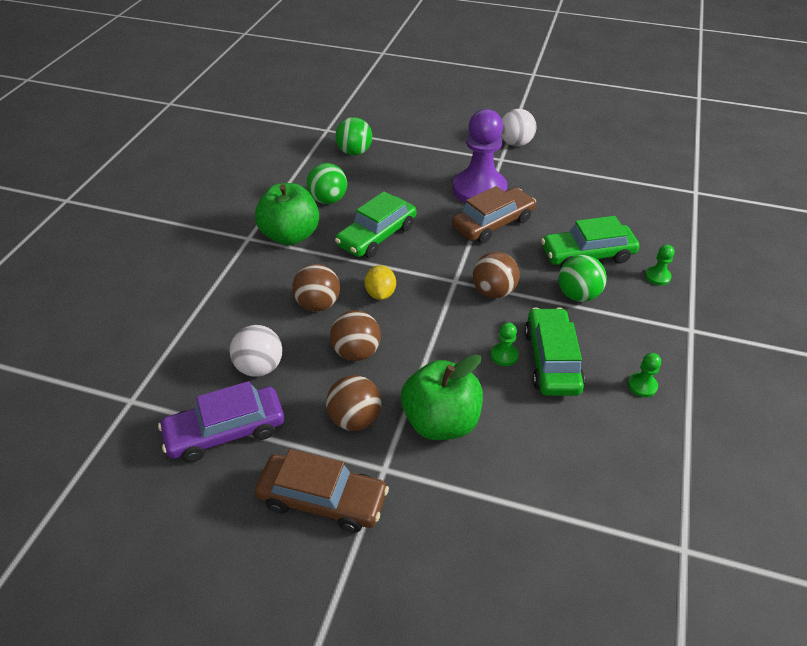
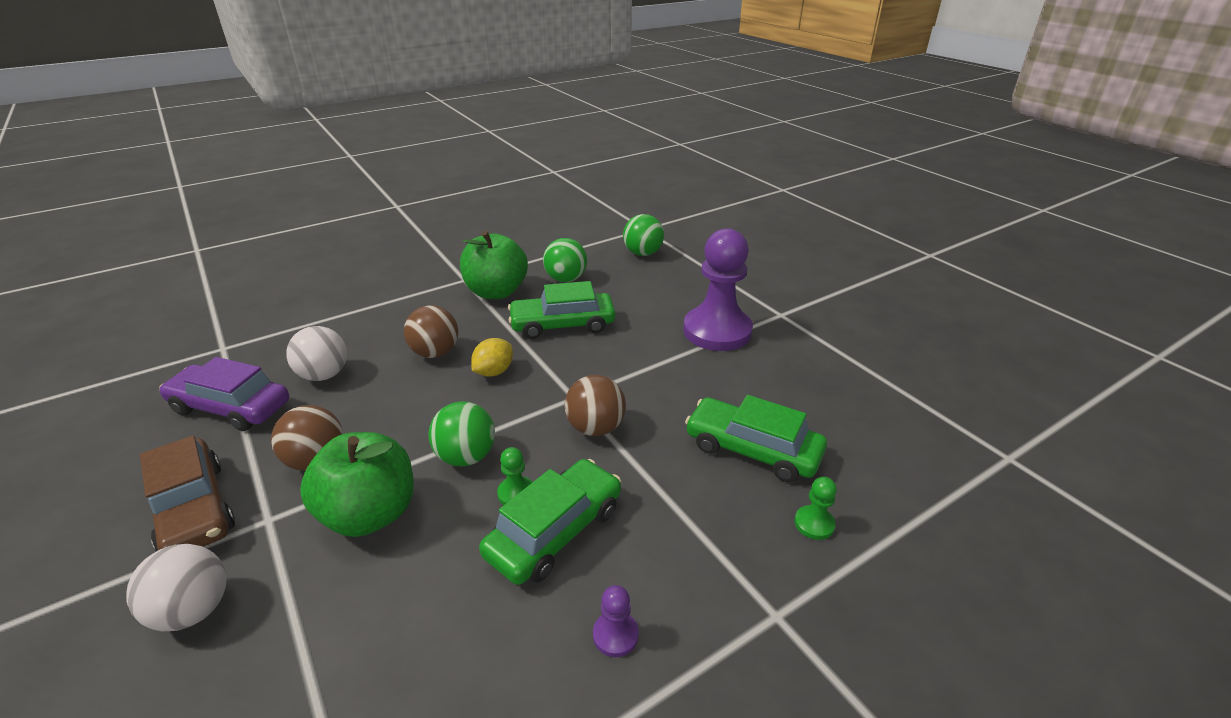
camera: 40 degrees right, 10 degrees down
brown ball [330,310,381,361] -> none
brown car [452,186,536,243] -> none
white ball [501,109,536,146] -> white ball moved to [126,544,226,631]
green ball [558,255,607,302] -> green ball moved to [429,401,495,466]
green pawn [628,353,661,398] -> purple pawn [593,585,639,657]

